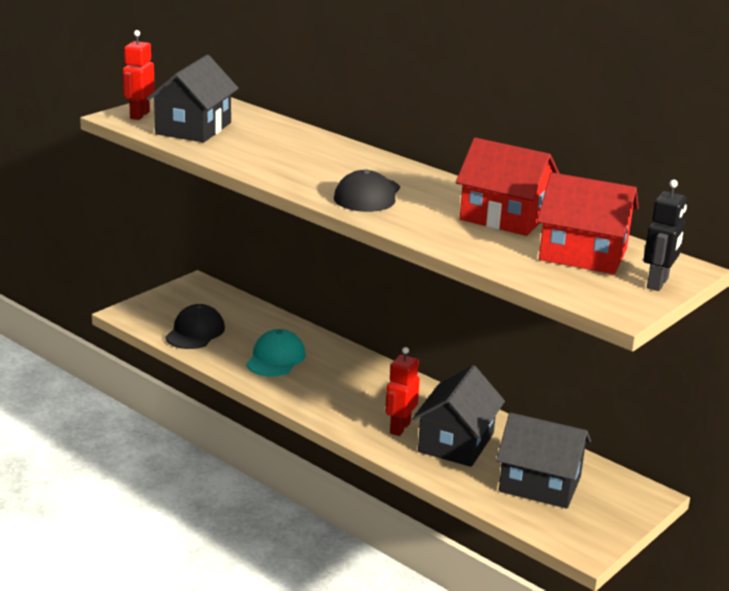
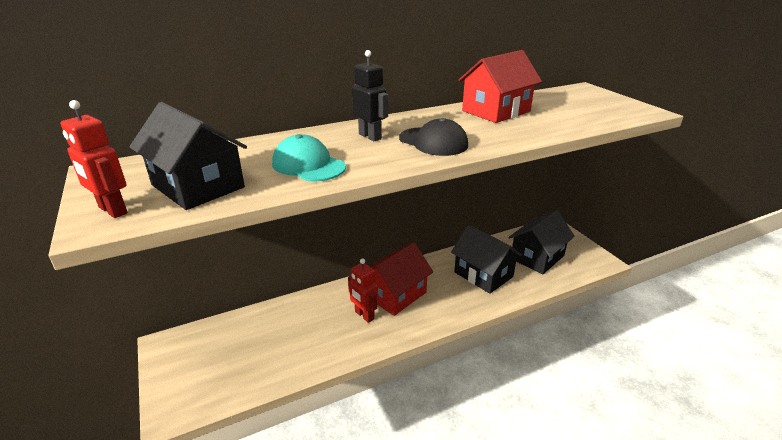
camera: 65 degrees left, 5 degrees up
black cap [165,304,225,349] -> none
turquoise cap [246,329,306,377] -> turquoise cap moved to [272,134,346,182]
red robot [385,347,420,436] -> red robot moved to [348,258,378,323]
red house [537,172,639,274] -> red house moved to [370,243,433,316]
black robot [644,180,687,291] -> black robot moved to [352,50,388,141]

